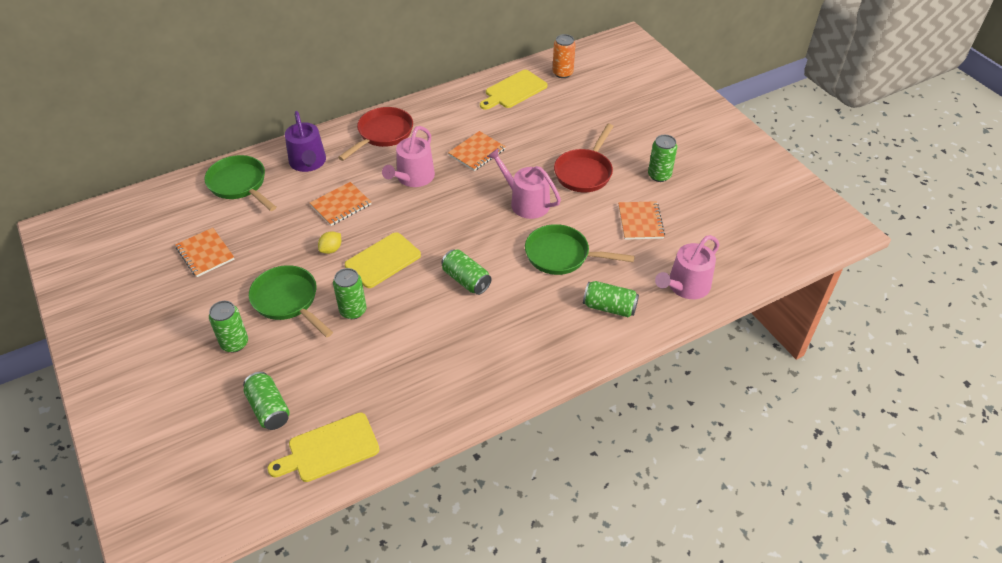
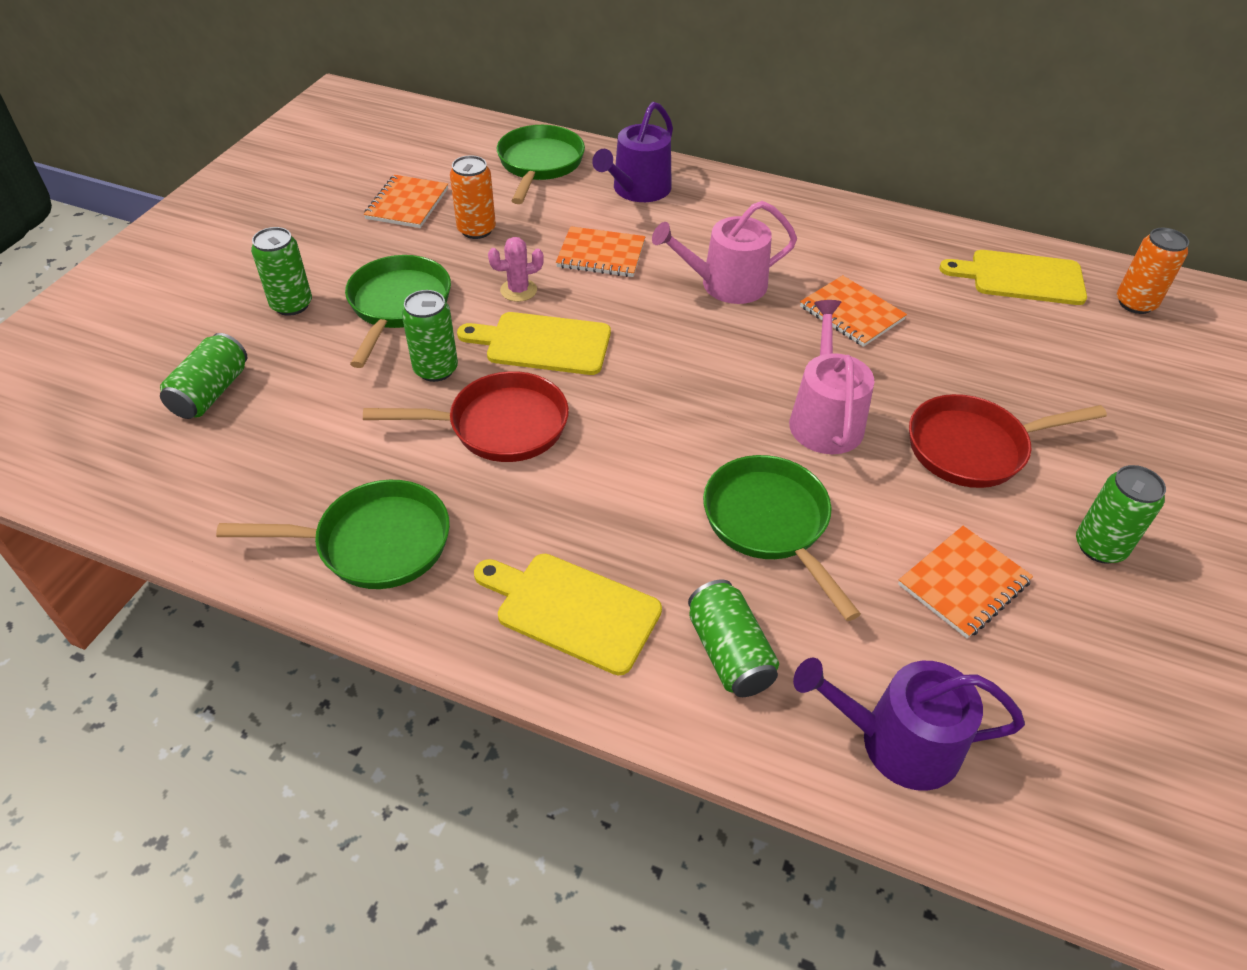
camera: 50 degrees right, 0 degrees up
yellow cutting board [268,413,380,482] -> yellow cutting board moved to [474,554,662,676]
yellow lemon [318,231,341,254] -> pink cactus [488,237,544,302]
red pan [338,107,413,161] -> red pan moved to [363,371,569,462]
green can [441,249,492,295] -> none
orange notebook [448,131,506,171] -> orange notebook turned 45 degrees clockwise [800,275,907,347]
pink watering can [655,235,719,299] -> purple watering can [793,658,1025,791]
none -> green pan [216,480,450,589]
none -> orange can [450,155,496,239]

